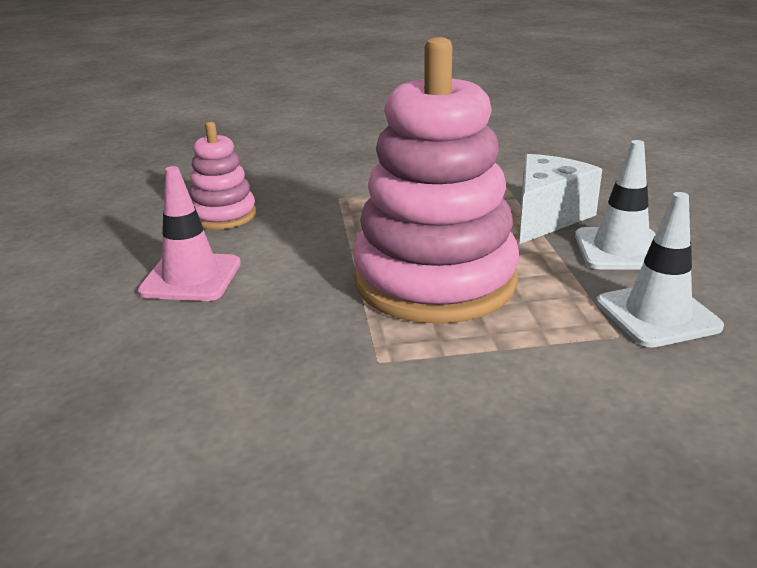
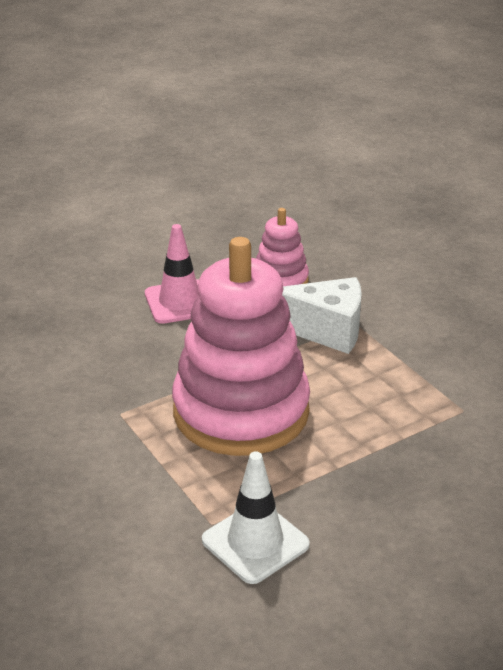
camera: 65 degrees right, 5 degrees up
white cheese [520,154,602,244] -> white cheese moved to [282,277,362,354]
white traffic cone [575,140,656,269] -> none

